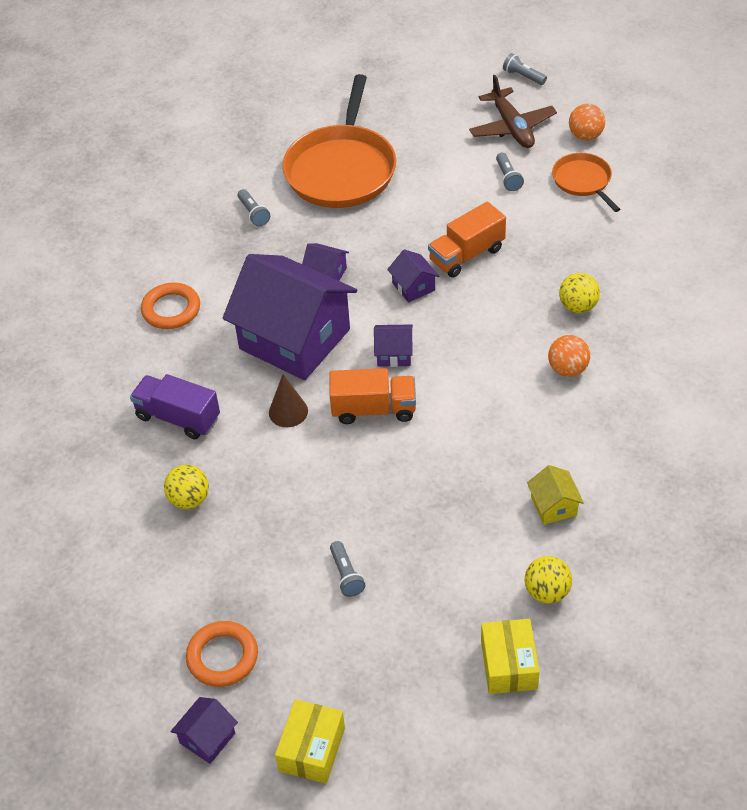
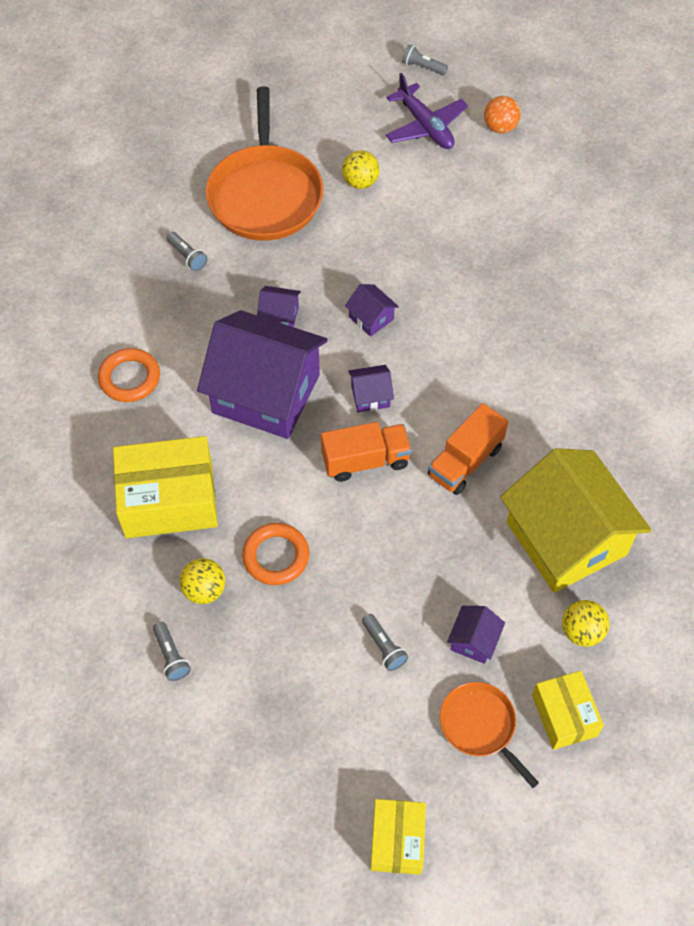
camera: 15 degrees left, 10 degrees up
purple truck [130,374,220,439] -> yellow box [113,436,218,538]
purple house [170,697,238,764] -> purple house moved to [447,606,505,664]
orange ring [186,621,258,687] -> orange ring moved to [242,523,309,585]
brown cone [269,374,308,427] -> none
orange truck [428,202,506,278] -> orange truck moved to [428,403,508,495]
brown plane [469,75,557,148] -> purple plane [386,73,468,149]
grey flashlight [496,153,524,191] -> grey flashlight moved to [153,622,191,681]
yellow house [527,465,584,524] -> yellow house [500,448,652,593], size x2.48
orange ball [548,335,590,377] -> none
orange pan [552,153,620,212] -> orange pan moved to [440,682,539,788]
yellow ball [559,273,600,313] -> yellow ball moved to [342,150,379,189]

